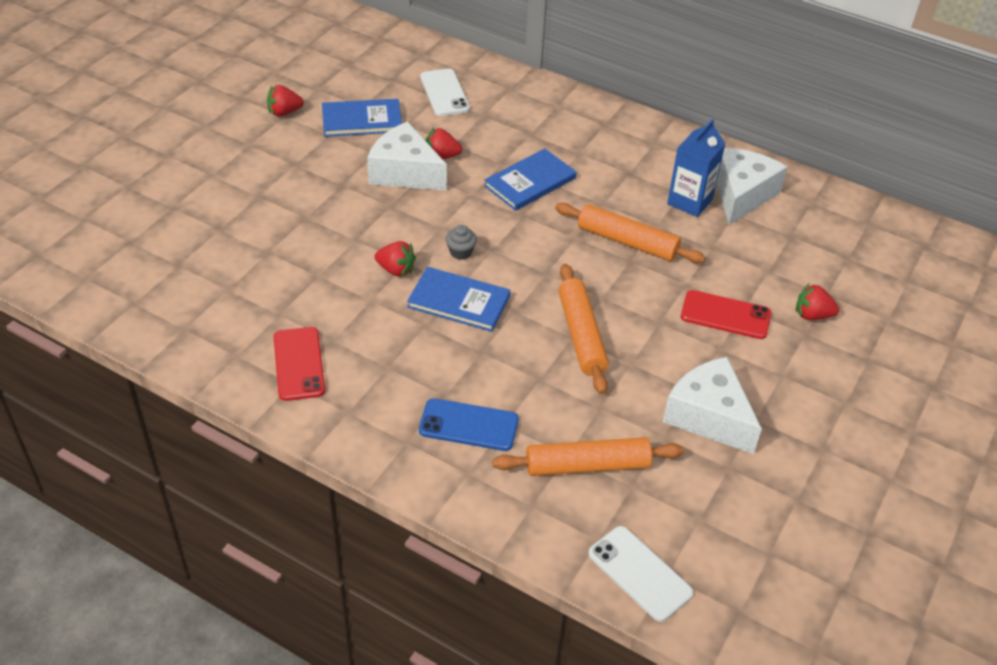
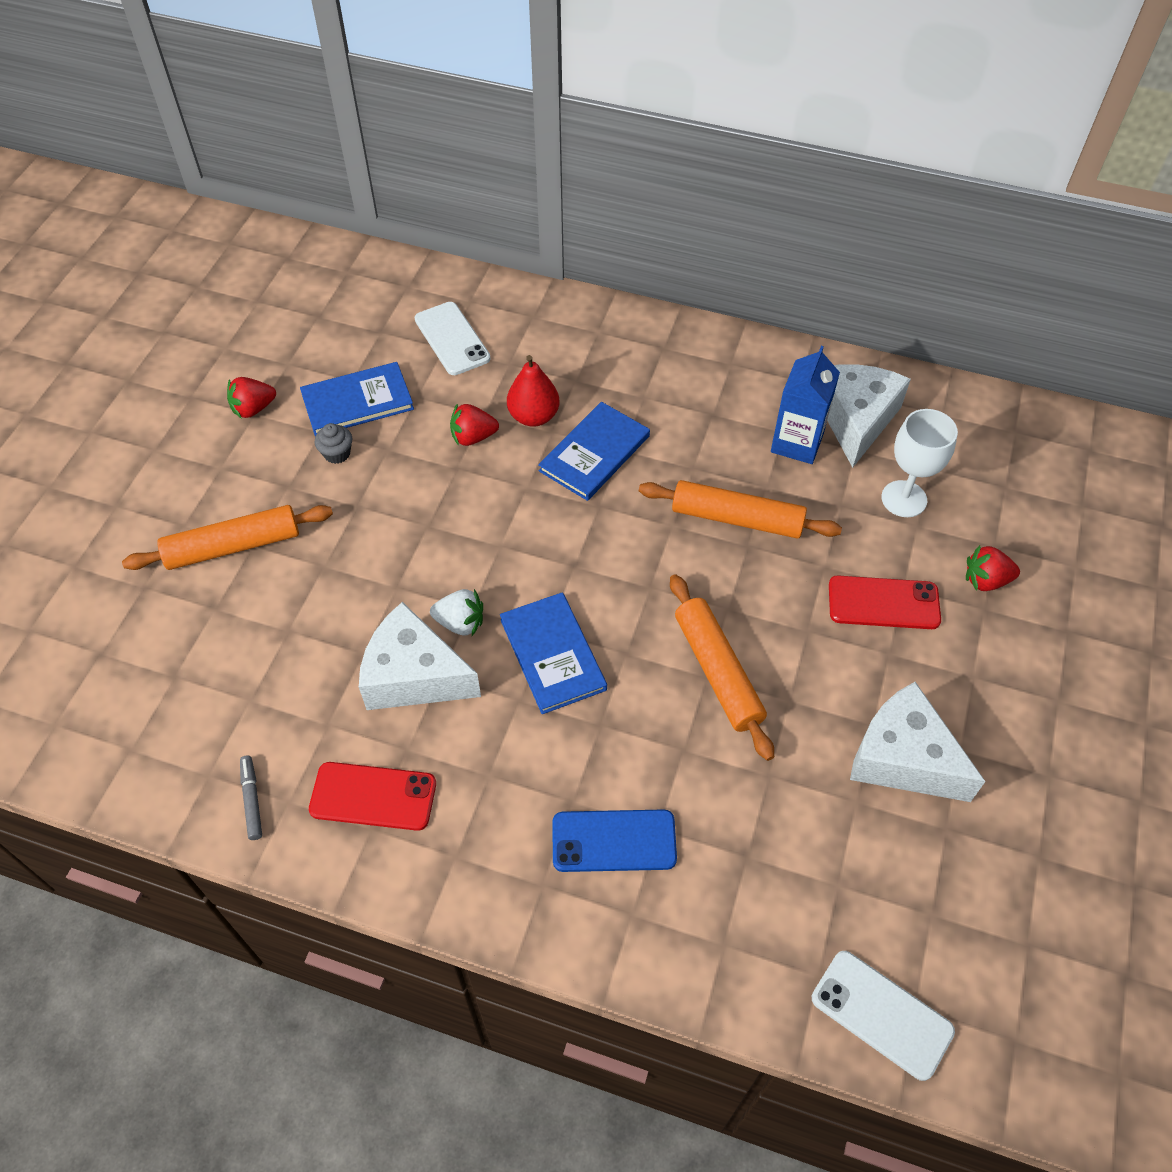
camera: 10 degrees left, 10 degrees up
red phone [274,327,325,401] -> red phone turned 60 degrees counterclockwise [309,762,436,831]
white cheese [367,121,447,191] -> white cheese moved to [359,602,481,710]
red strawberry [374,241,416,277] -> white strawberry [430,589,483,636]
blue book [407,267,510,332] -> blue book turned 60 degrees clockwise [500,592,607,714]
grey cupcake [446,225,477,260] -> grey cupcake moved to [315,423,352,464]
orange rolling pin [493,437,684,476] -> orange rolling pin moved to [122,505,333,570]
none -> grey marker [240,755,262,840]
none -> red pear [507,355,559,427]
none -> white goblet [881,409,958,517]

